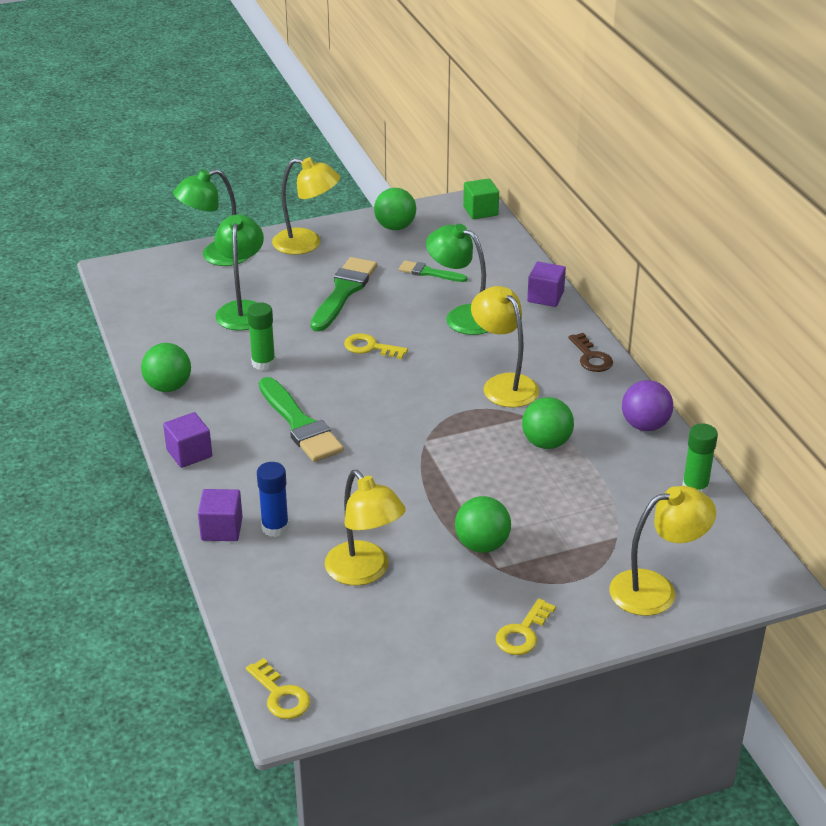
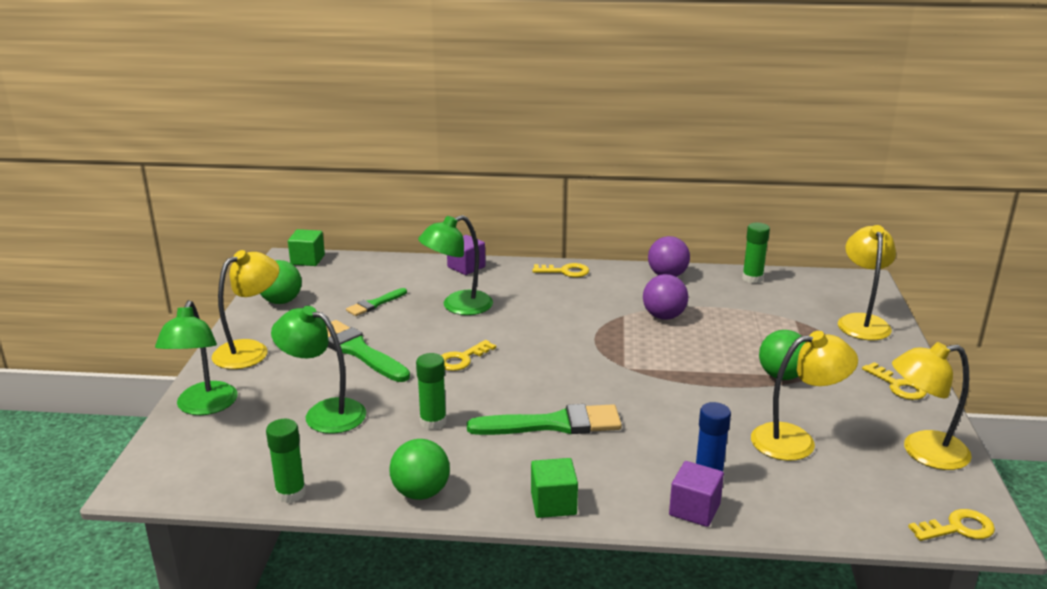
camera: 65 degrees left, 10 degrees down
purple cube [163,412,212,468] -> green cube [531,458,578,518]
yellow lamp [471,286,539,408] -> yellow lamp moved to [892,342,972,470]
green ball [522,397,574,449] -> purple ball [643,274,688,320]
brown key [568,333,613,372] -> yellow key [533,263,589,277]
none -> green glue stick [266,419,306,503]

